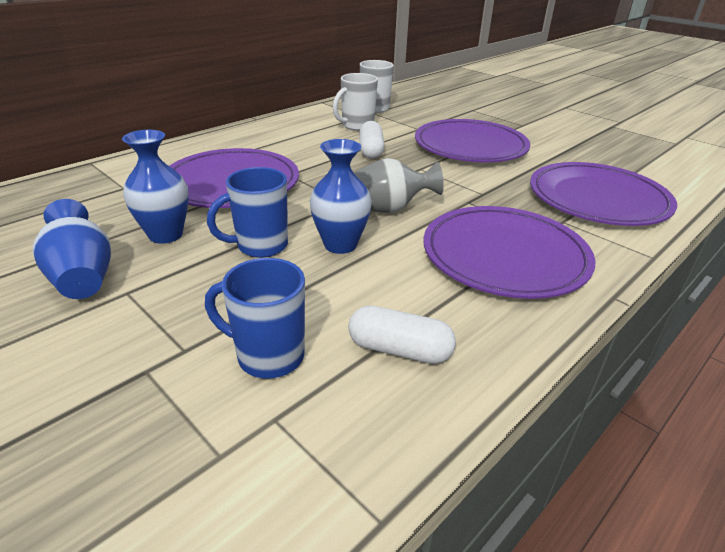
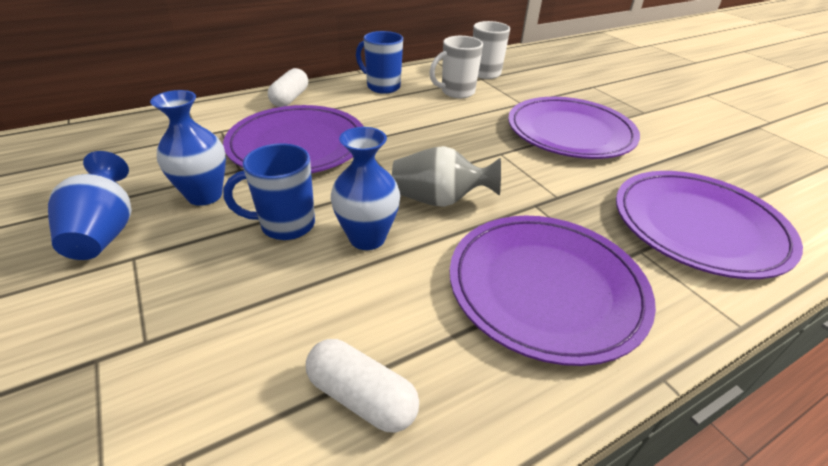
camera: 15 degrees right, 5 degrees up
blue mug [205,258,305,378] -> blue mug moved to [356,31,403,94]
white capsule [359,121,384,159] -> white capsule moved to [268,68,308,107]

